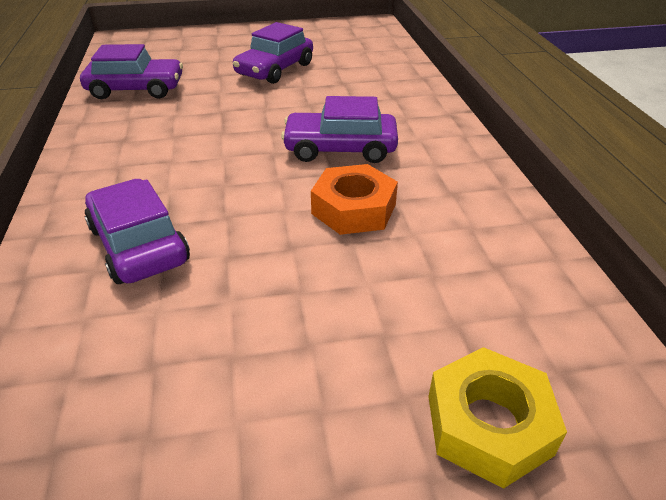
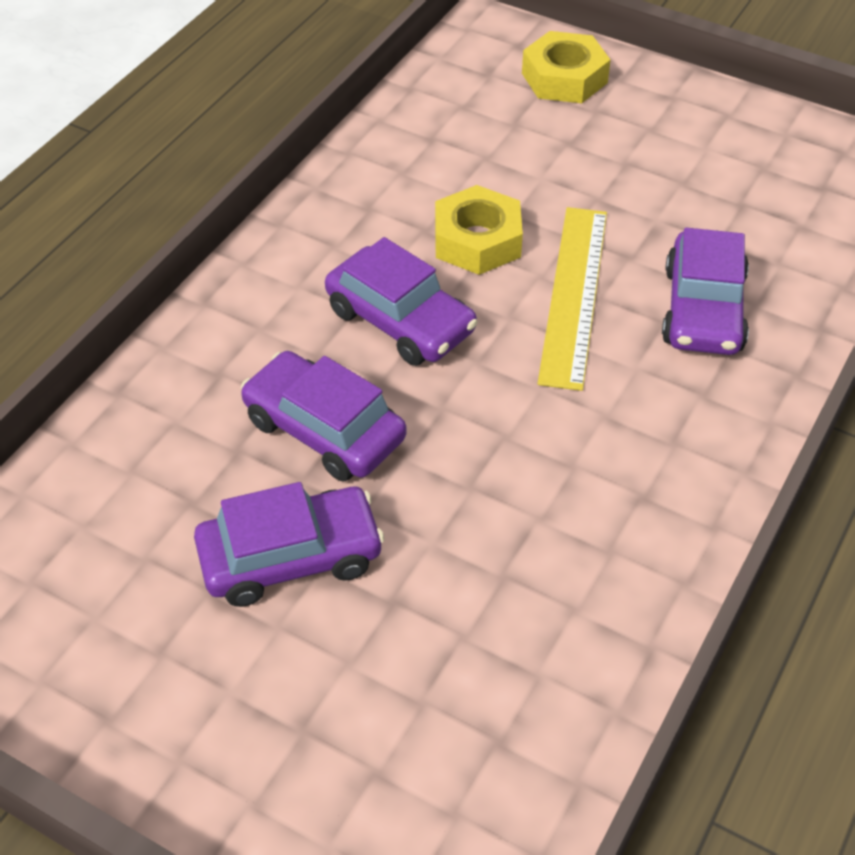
camera: 140 degrees left, 10 degrees up
purple car [80,44,183,99] -> purple car moved to [241,351,407,481]
orange nut [311,164,398,235] -> yellow nut [435,185,523,275]
none -> yellow ruler [538,207,607,391]

